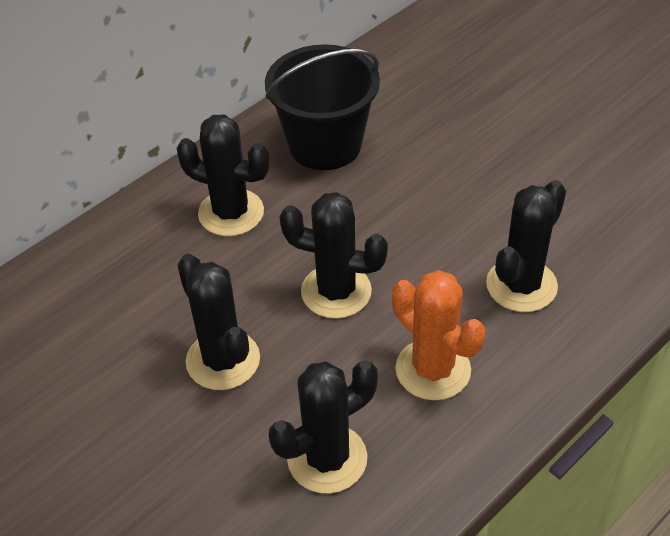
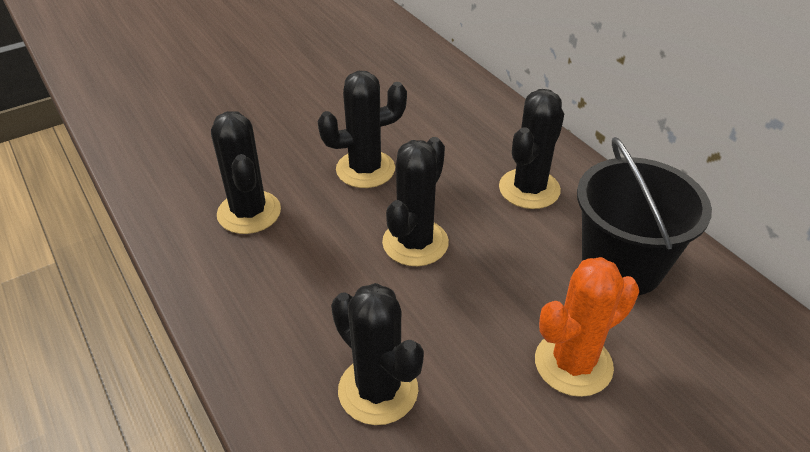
camera: 100 degrees right, 5 degrees down
orange cactus [392,270,486,400] -> orange cactus moved to [535,257,639,397]

